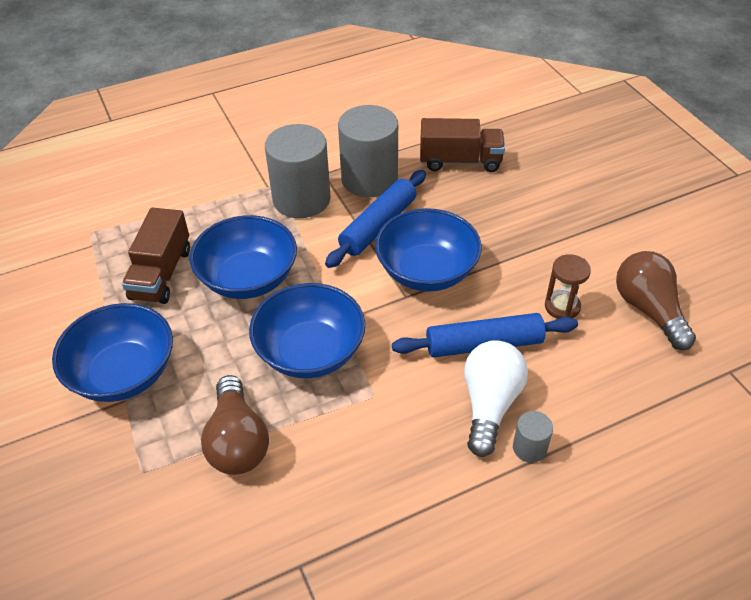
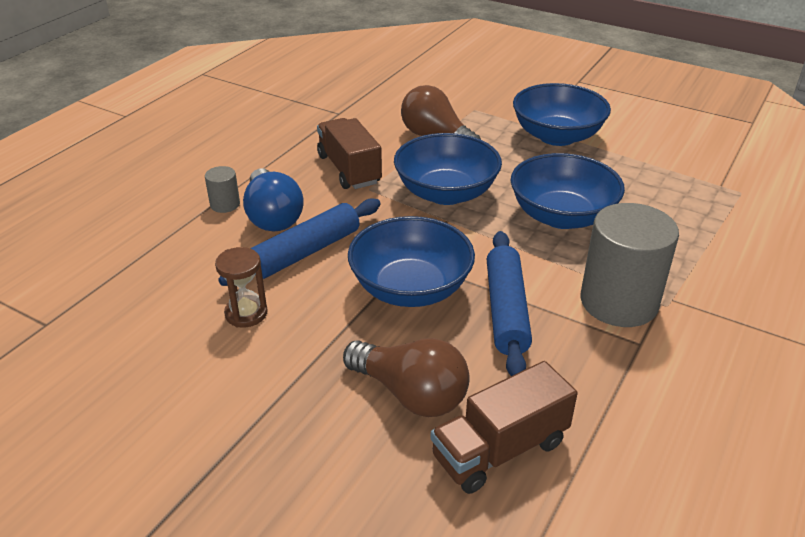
camera: 145 degrees right, 10 degrees down
brown truck [122,207,190,304] -> brown truck moved to [317,118,382,189]
grey cylinder [338,105,398,197] -> none
white light bulb [464,340,528,457] -> blue light bulb [243,168,304,231]
brown light bulb [616,251,696,350] -> brown light bulb moved to [343,338,470,417]

